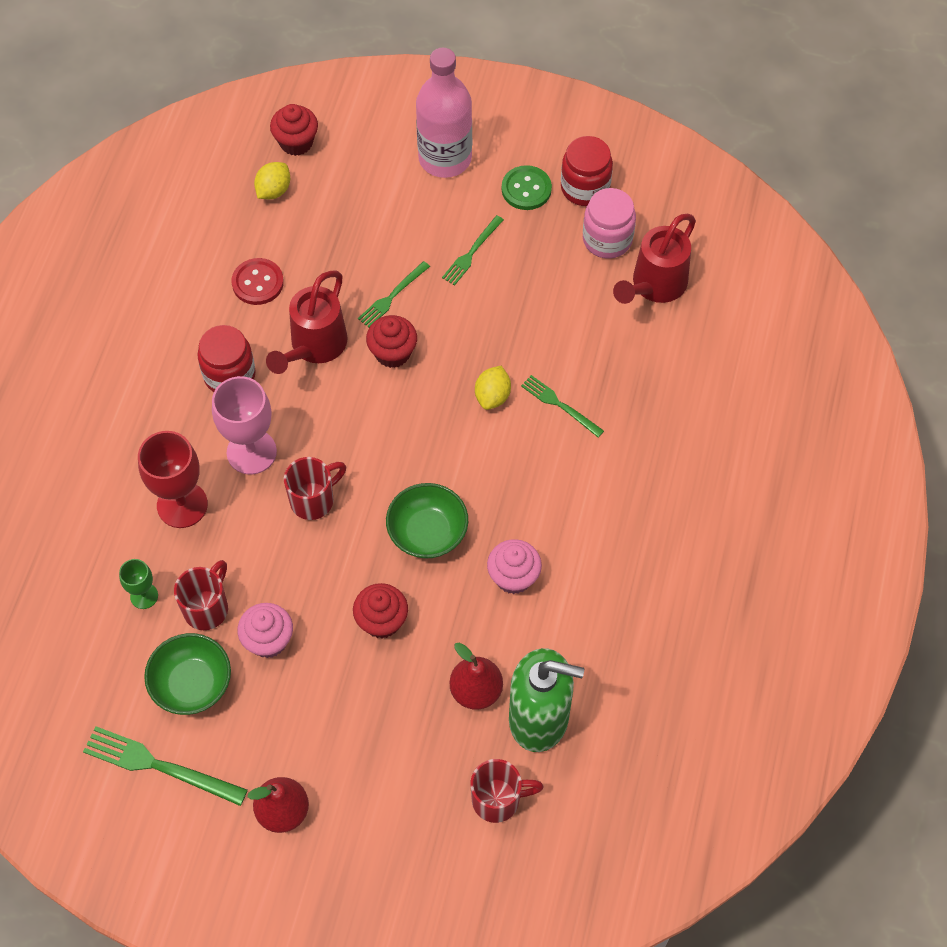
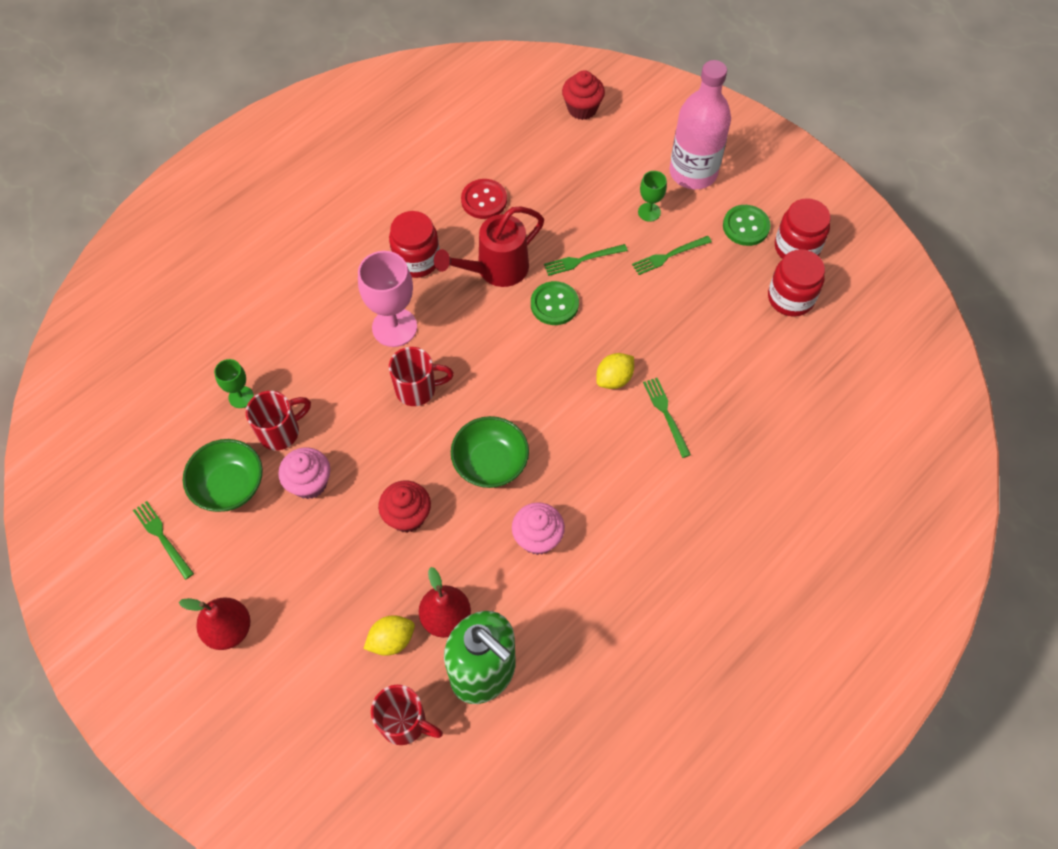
camera: 30 degrees right, 0 degrees up
green fork [83,726,248,806] -> green fork [133,501,194,580], size x0.62
red goblet [138,431,208,528] -> none
yellow lemon [254,162,290,199] -> yellow lemon moved to [364,615,415,656]
red cupcake [366,315,417,368] -> green button [531,281,579,325]
pink jar [583,188,636,259] -> red jar [768,249,825,317]
red watering can [613,214,696,304] -> none
none -> green goblet [638,171,667,222]

